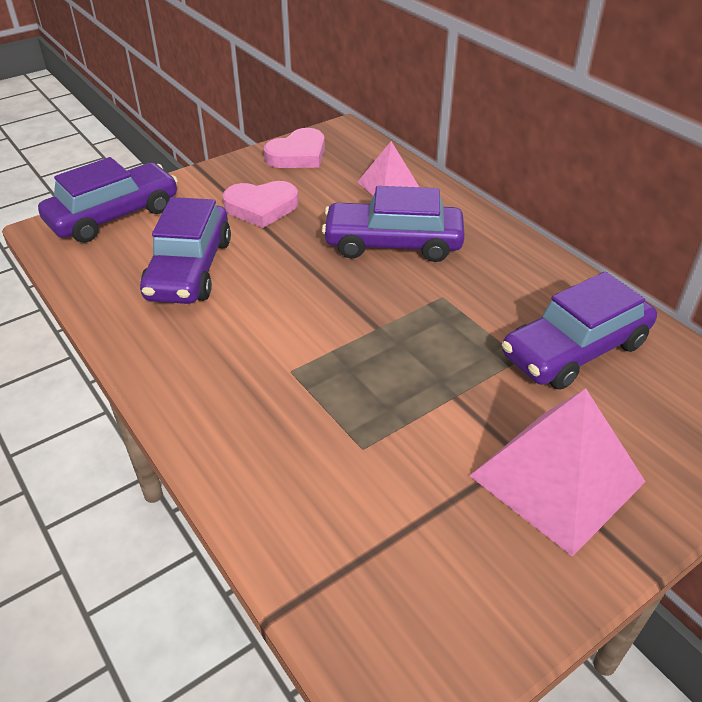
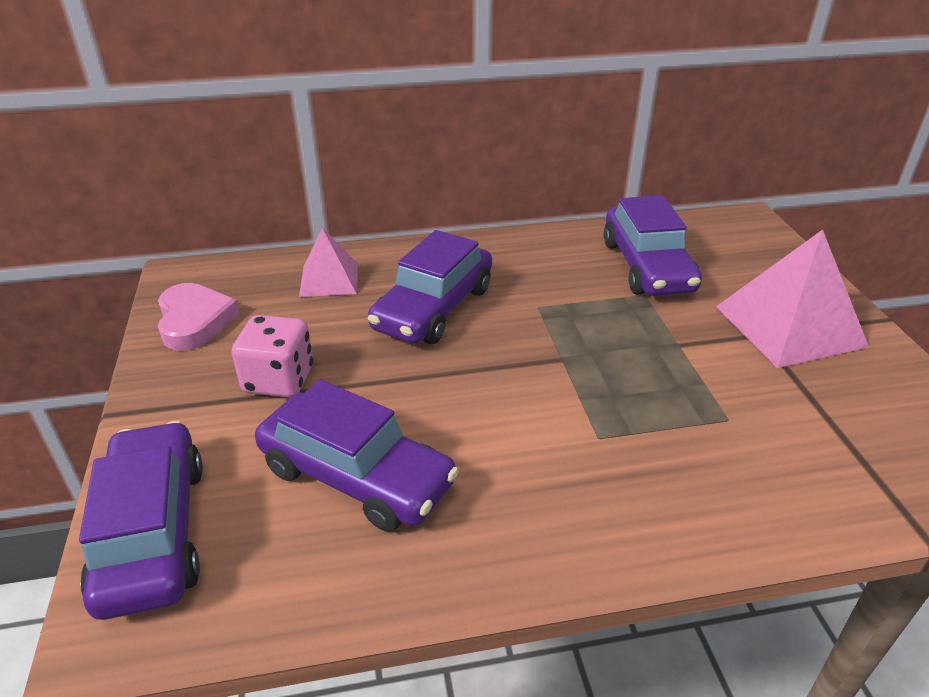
camera: 65 degrees left, 5 degrees down
pink heart [222,181,299,228] -> pink dice [232,315,313,398]

